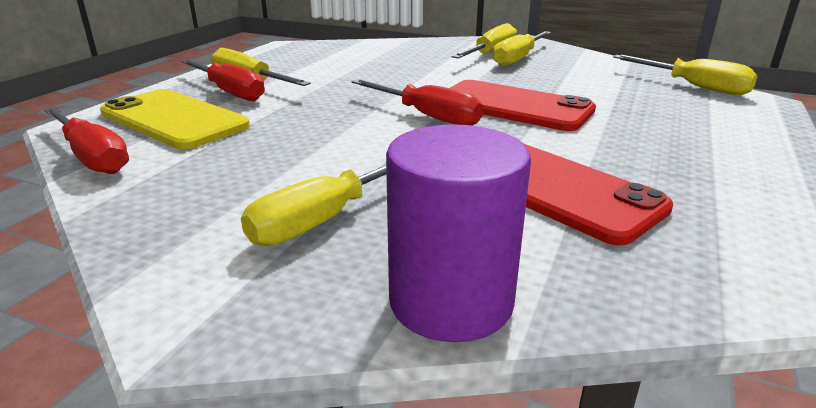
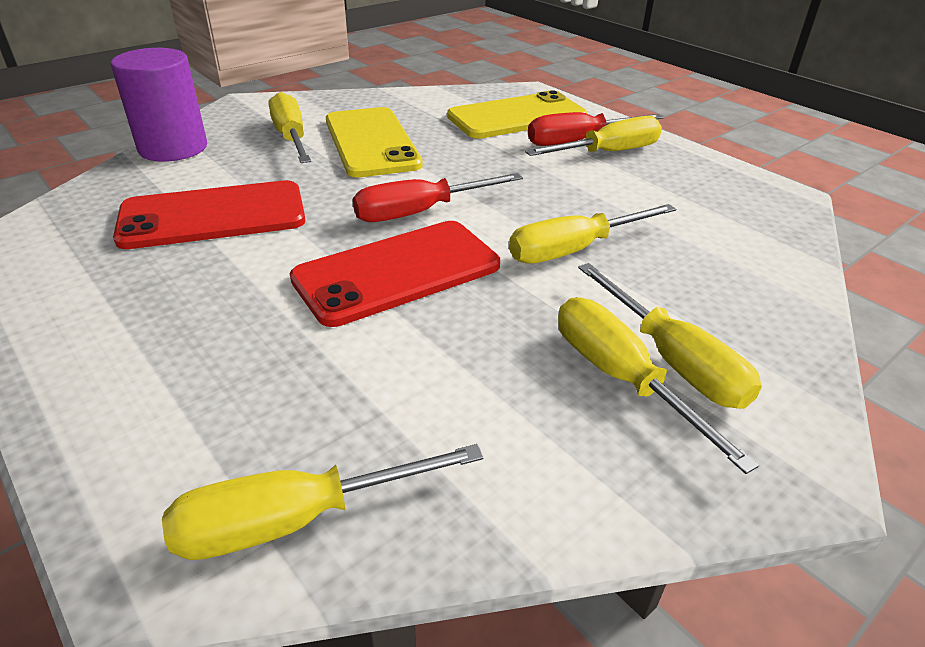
camera: 115 degrees right, 10 degrees up
red screwdriver [44,107,129,174] -> none
none -> yellow phone [326,107,423,177]
none -> yellow screwdriver [509,204,676,263]

